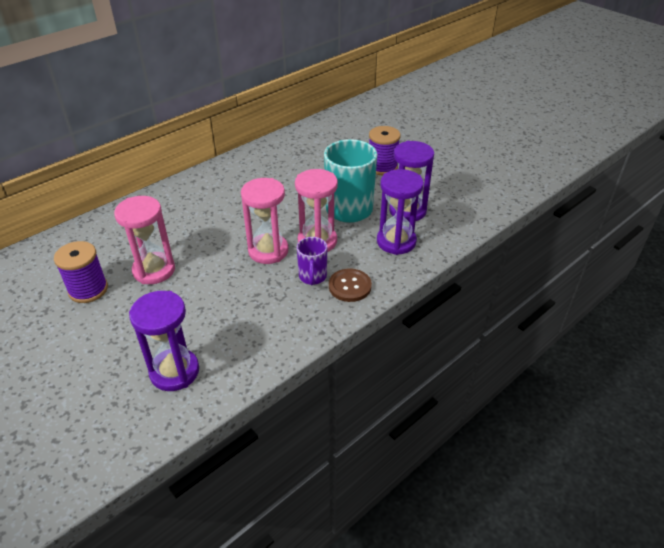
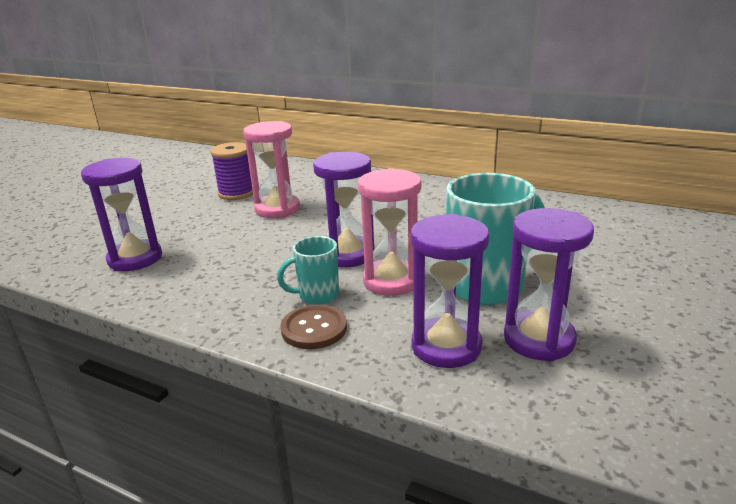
camera: 70 degrees right, 15 degrees down
pink hourglass [241,178,288,264] -> purple hourglass [313,151,375,267]
purple mug [297,237,327,285] -> turquoise mug [277,236,339,305]
purple spool [369,126,401,176] -> none

